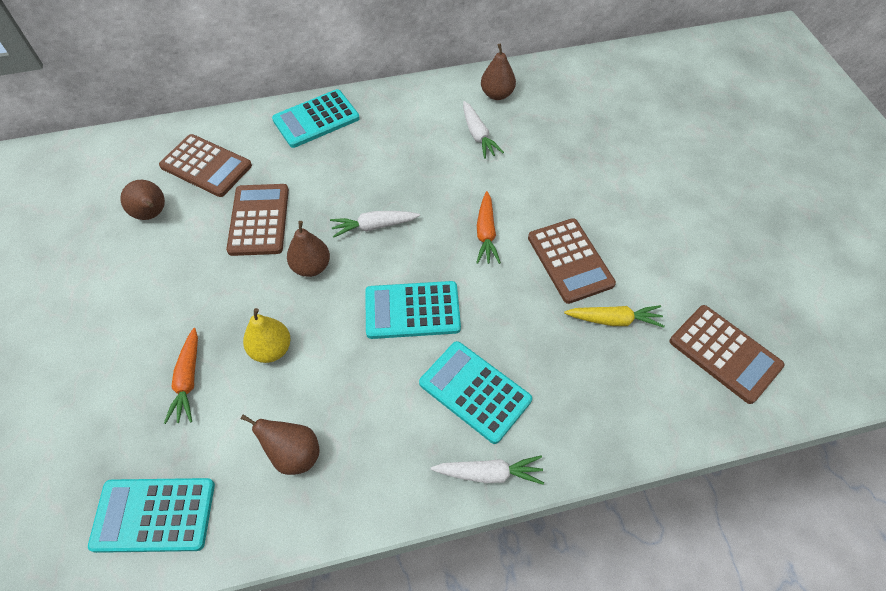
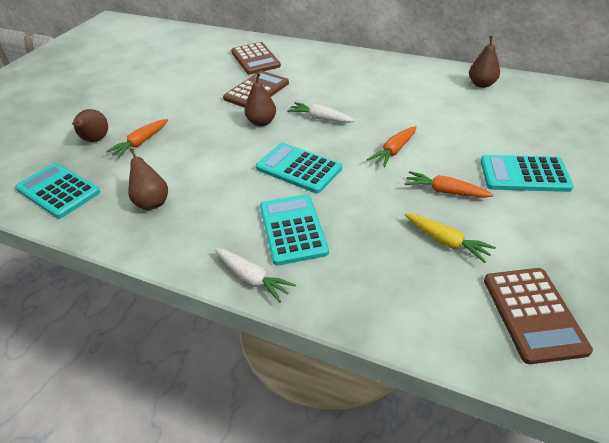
camera: 40 degrees right, 15 degrees down
brown pear [120,180,165,220] -> brown pear moved to [72,109,108,142]
yellow pear [243,308,291,363] -> none
turquoise calculator [272,89,360,148] -> turquoise calculator moved to [480,155,574,192]
white carrot [463,101,504,159] -> none
brown calculator [528,218,616,304] -> orange carrot [404,171,494,198]

